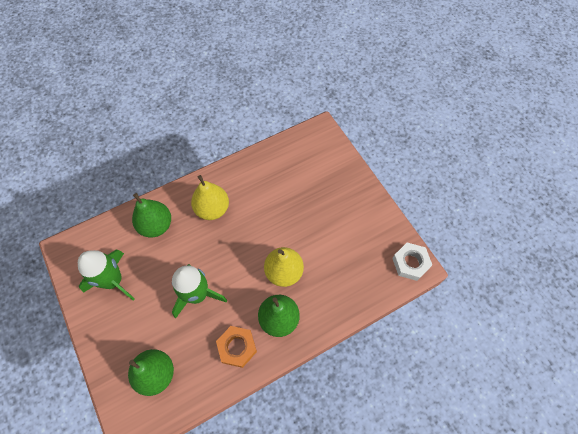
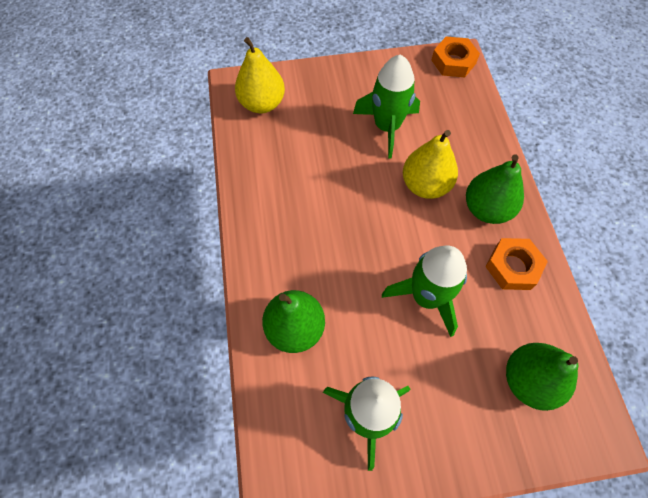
camera: 70 degrees left, 0 degrees up
yellow pear [191,175,229,220] -> yellow pear moved to [235,37,285,113]
white nut [392,243,432,281] -> orange nut [432,37,480,77]
none -> green rocket [353,55,420,159]

